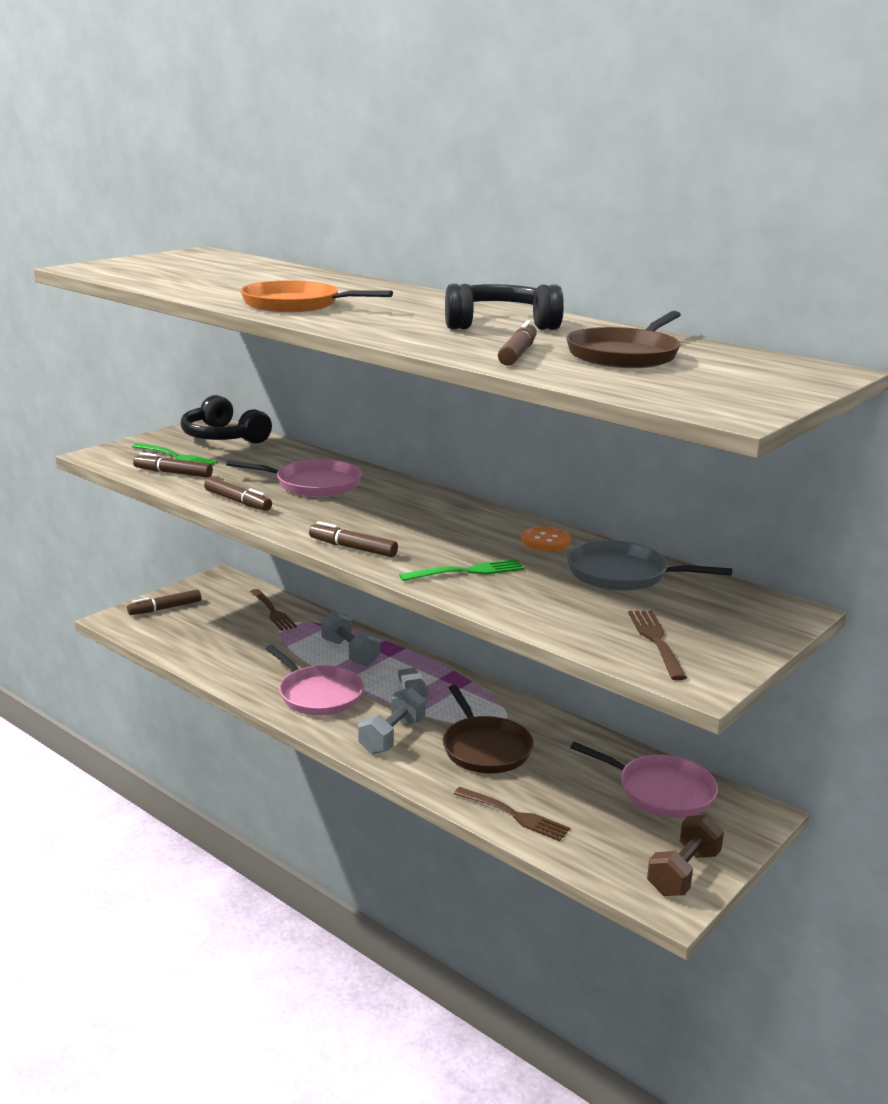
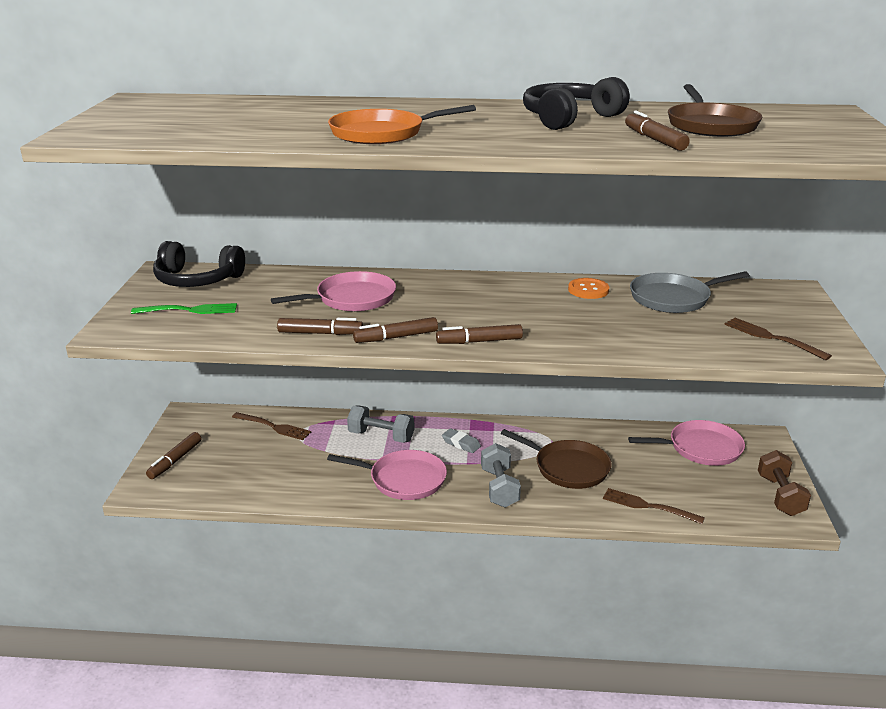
camera: 35 degrees left, 5 degrees up
brown marker [133,452,213,478] -> brown marker moved to [353,317,438,343]
green fork [399,559,524,581] -> none
brown fork [454,787,570,841] -> brown fork turned 150 degrees counterclockwise [603,488,705,524]

